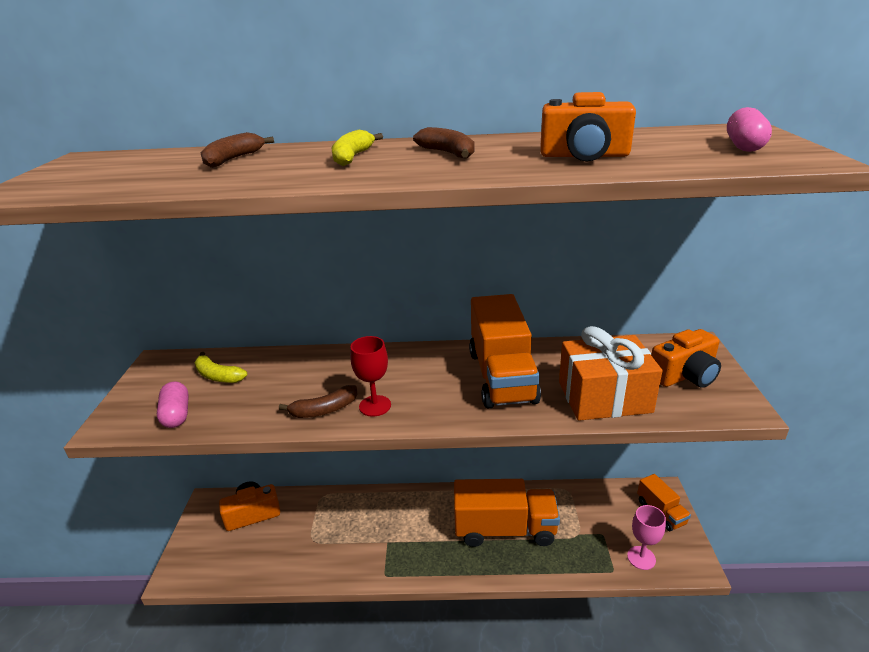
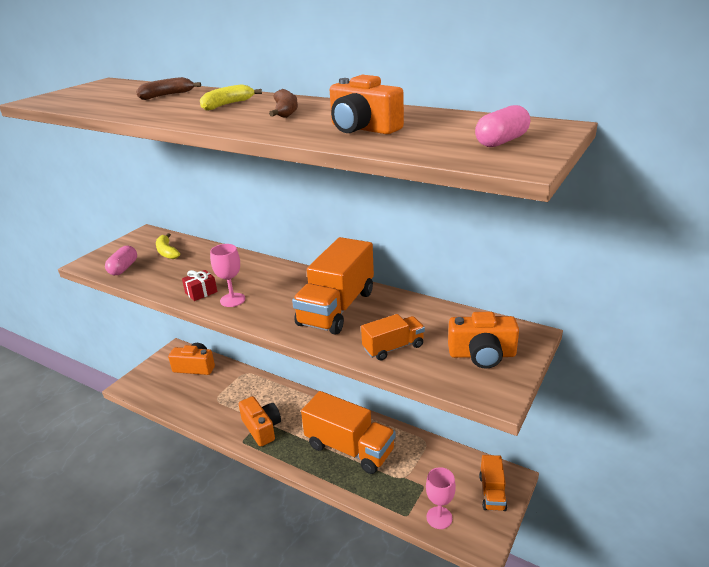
camera: 30 degrees right, 0 degrees up
brown banana [279,385,358,418] -> red gift [182,270,217,301]
red goblet [350,336,391,417] -> pink goblet [210,244,245,307]
orange gift [559,326,662,421] -> orange truck [361,314,425,361]
none -> orange camera [239,396,281,446]

